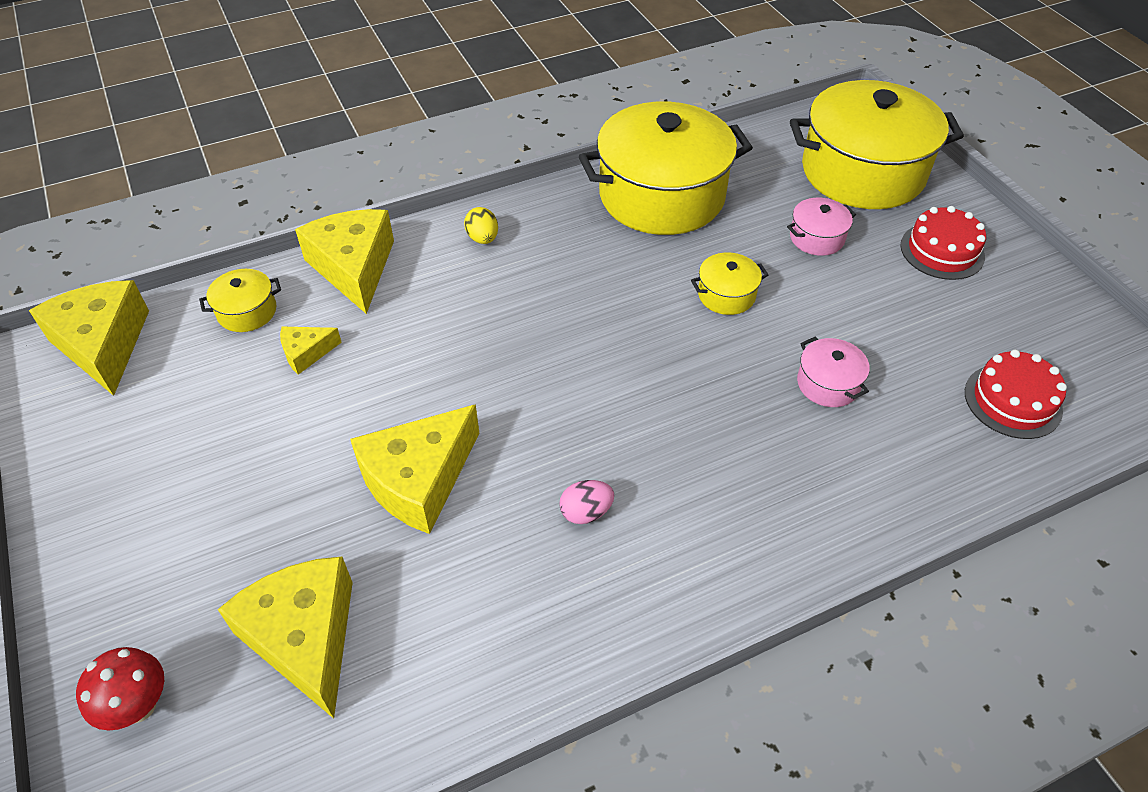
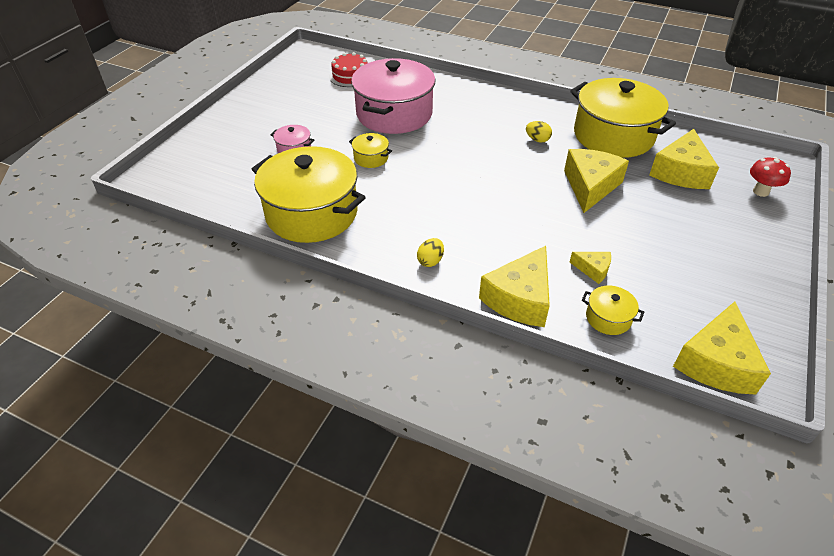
camera: 130 degrees left, 5 degrees down
yellow cheese [350,404,479,534] -> yellow cheese turned 75 degrees counterclockwise [564,149,629,213]
pink egg [559,480,614,524] -> yellow egg [526,121,552,143]
yellow pot [790,80,964,209] -> yellow pot moved to [570,78,676,158]
pink pot [797,337,870,407] -> pink pot [351,58,436,134], size x2.40
red cake [900,206,986,280] -> none

